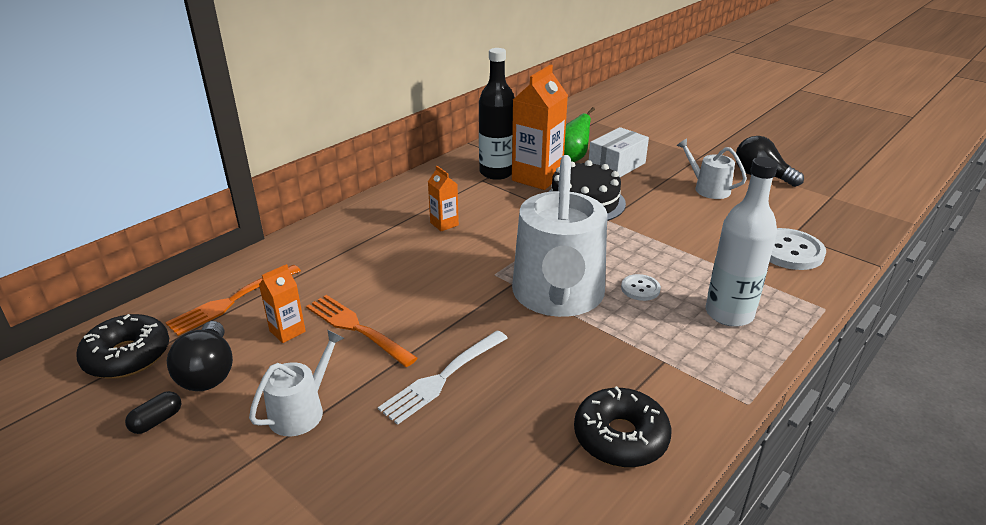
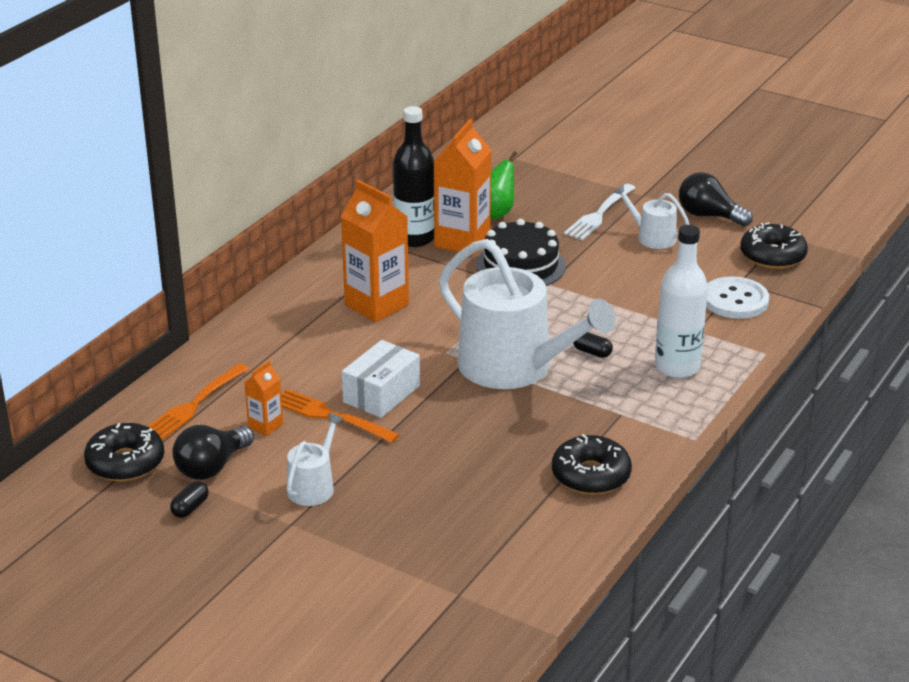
camera: 10 degrees left, 0 degrees up
black light bulb [167,321,233,391] -> black light bulb turned 60 degrees clockwise [172,425,254,480]
white fork [378,331,508,425] -> white fork moved to [564,184,636,240]
orange carton [428,166,459,231] -> orange carton [341,180,409,322], size x2.03
white watering can [512,155,607,317] -> white watering can turned 45 degrees counterclockwise [439,239,616,389]
white box [589,127,649,177] -> white box moved to [342,340,420,418]
white button [621,274,661,301] -> black capsule [573,332,613,358]
none -> black donut [740,222,808,269]

